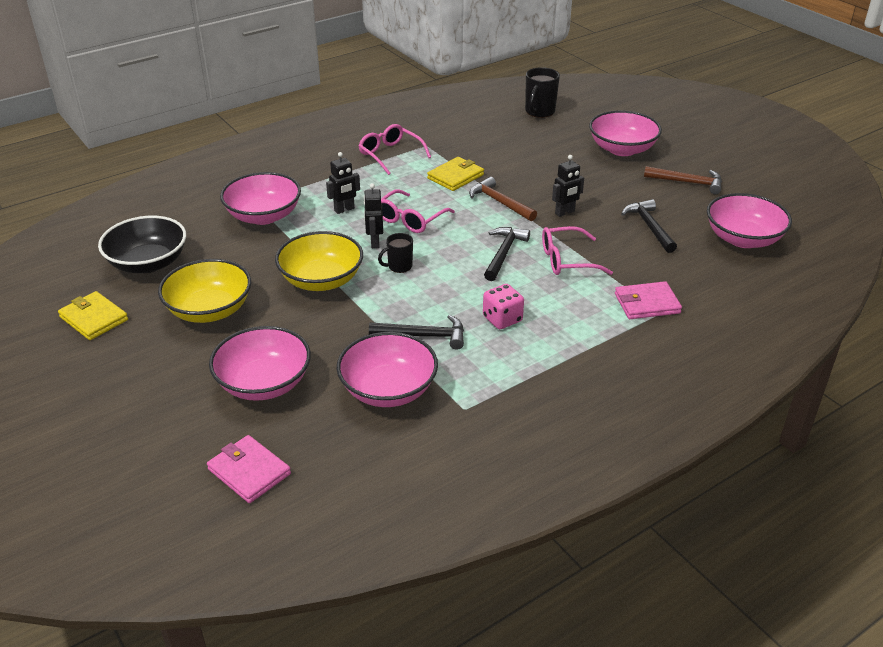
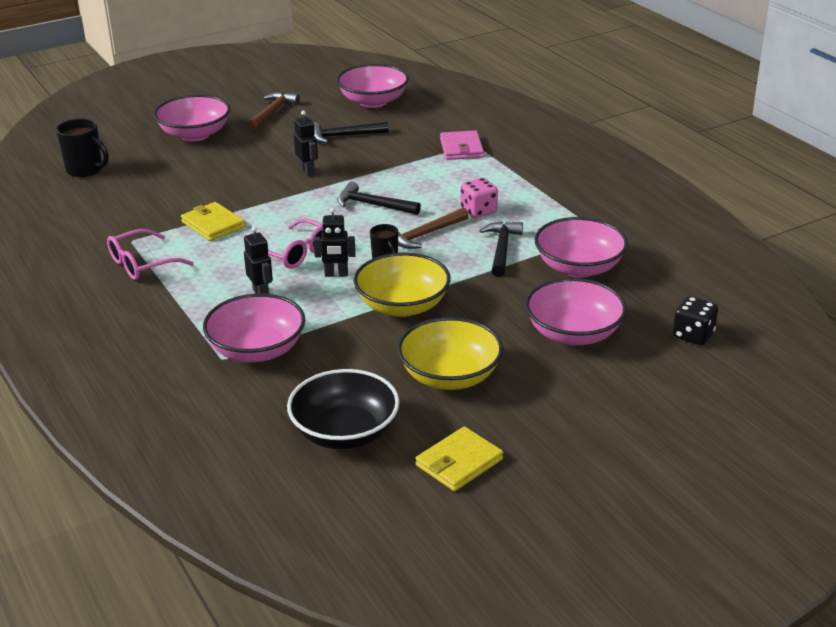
camera: 85 degrees left, 5 degrees down
pink wallet [207,435,291,503] -> black dice [673,296,718,345]
brown hammer [469,177,537,221] -> brown hammer moved to [398,207,469,249]
pink glasses [542,226,613,275] -> none

